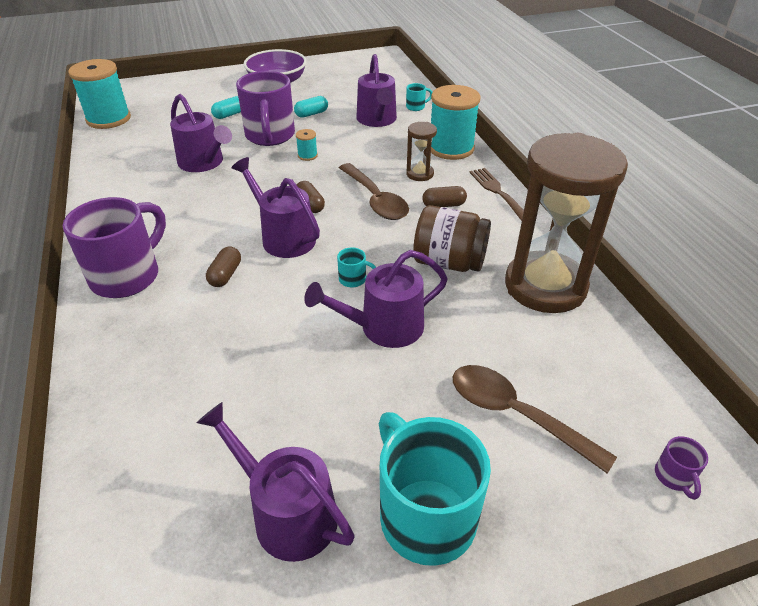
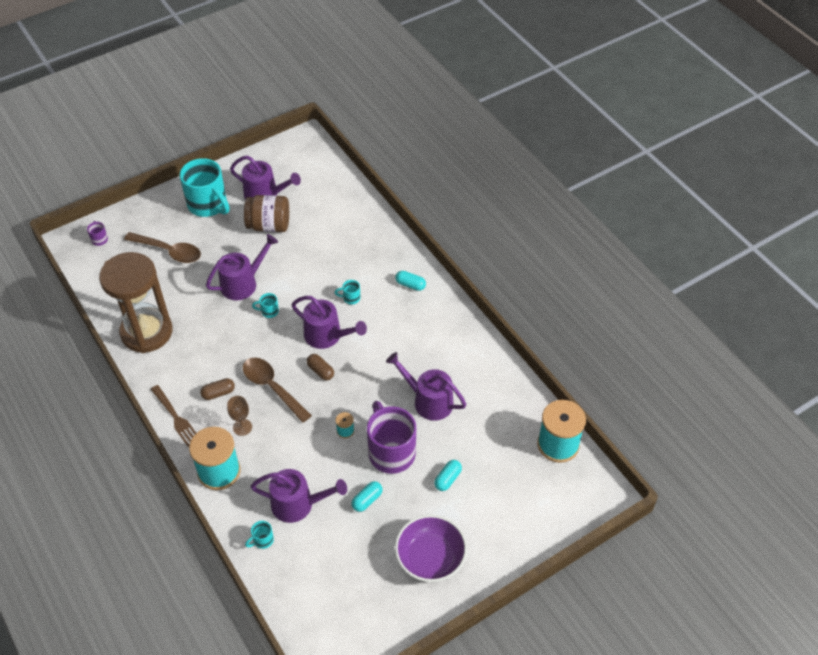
camera: 165 degrees right, 10 degrees up
purple mug [63,197,166,298] -> turquoise capsule [395,271,426,291]
brown capsule [206,246,241,287] -> turquoise mug [335,280,361,305]
purple watering can [357,54,397,127] -> purple watering can turned 120 degrees clockwise [250,469,347,523]
brown hourglass [406,122,437,181] -> brown goblet [227,396,252,436]
brown jar [413,205,491,272] -> brown jar moved to [244,195,289,232]

